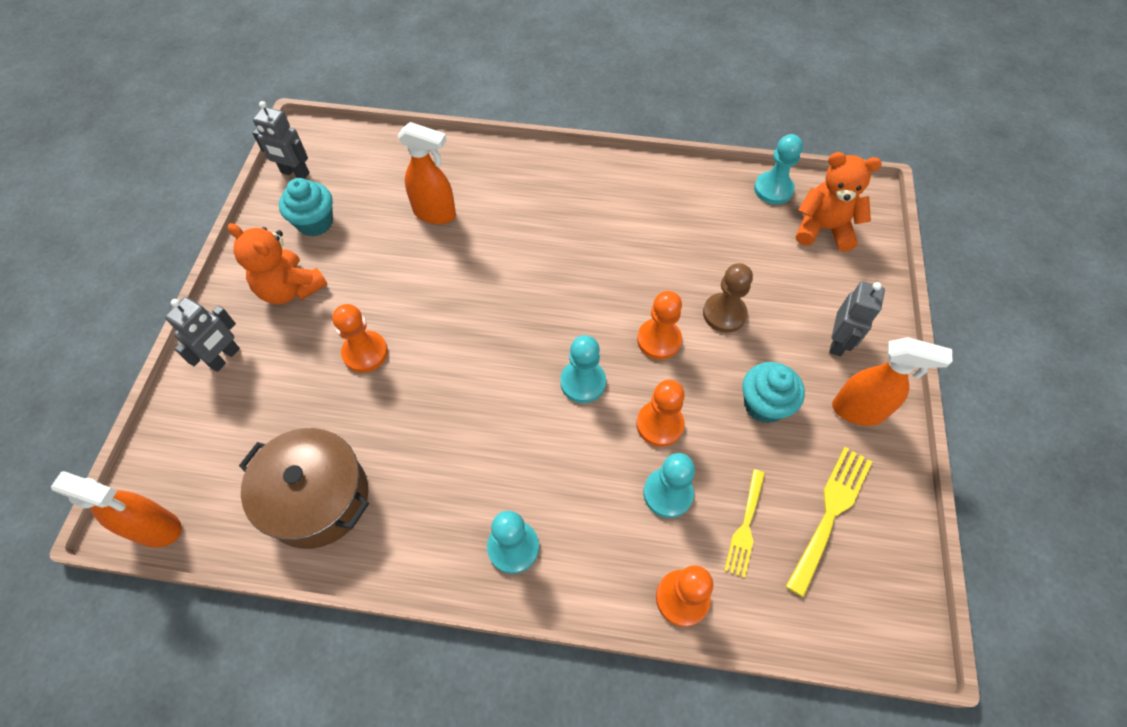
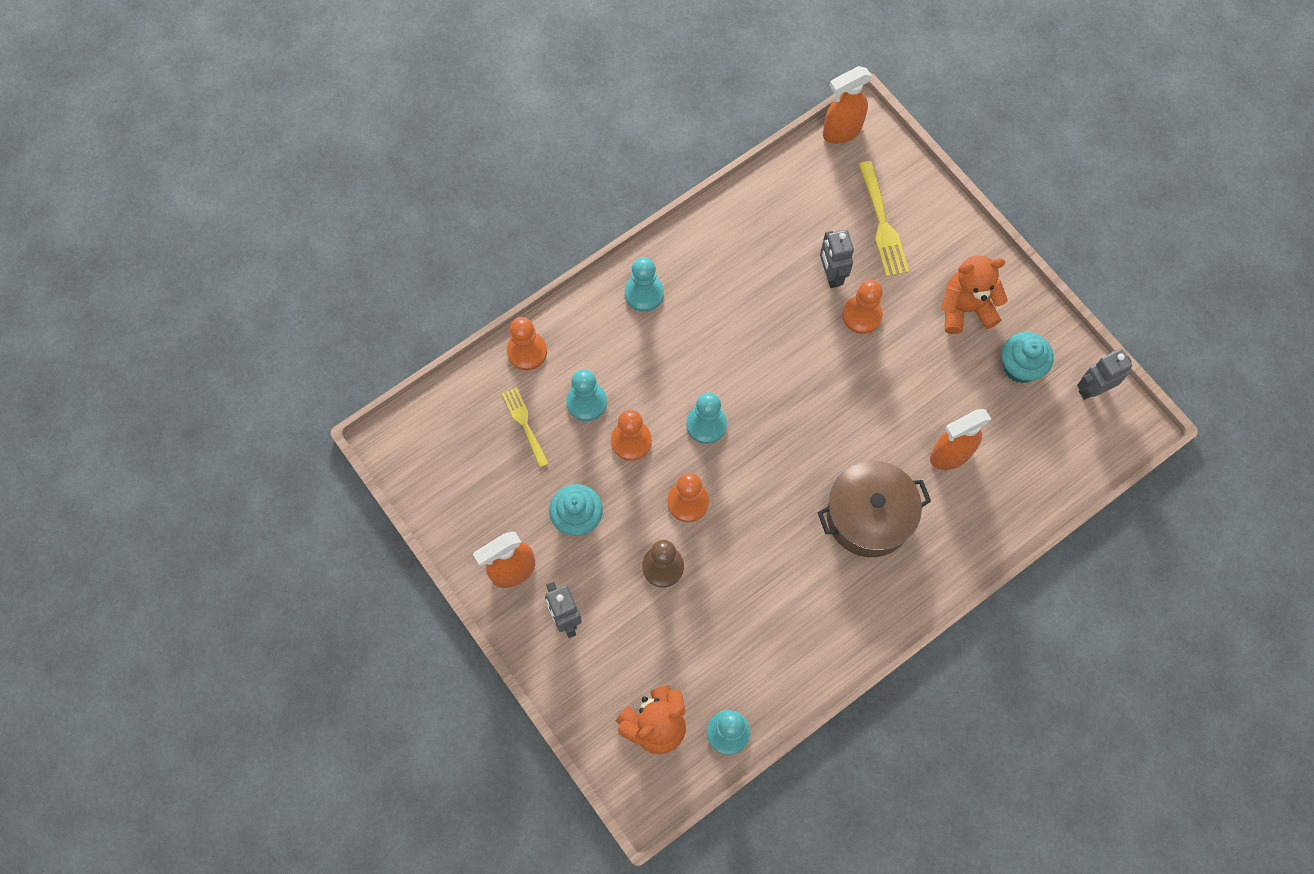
camera: 135 degrees right, 10 degrees up
grey robot [165,297,240,372] -> grey robot moved to [820,230,854,288]
brown pot [239,428,369,549] -> brown pot moved to [818,461,931,557]
yellow fork [786,447,872,597] -> yellow fork moved to [858,161,909,277]

